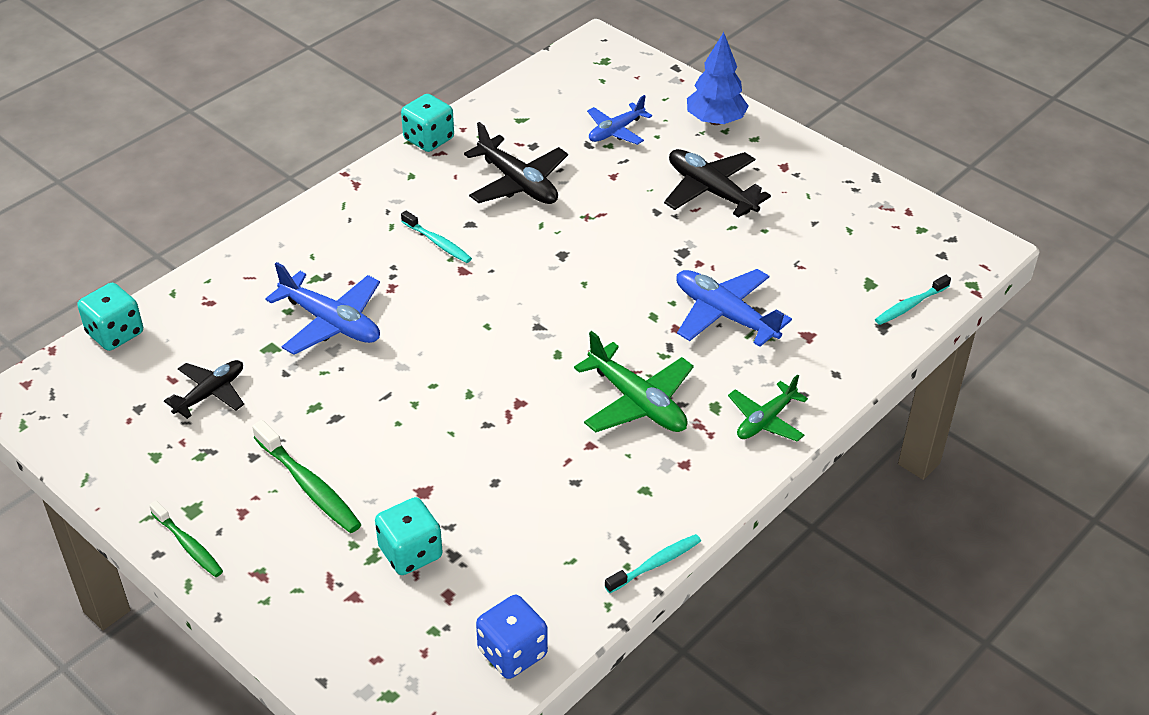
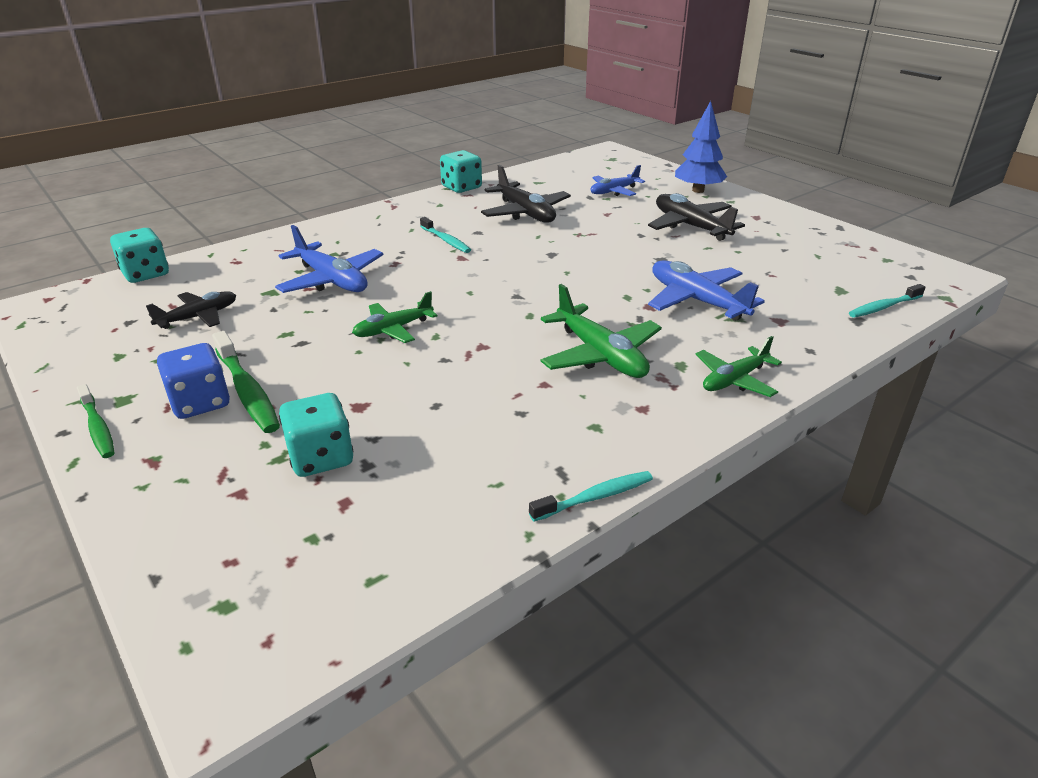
camera: 10 degrees right, 10 degrees down
blue dice [476,595,548,679] -> blue dice moved to [157,343,230,419]
none -> green plane [352,291,437,343]

